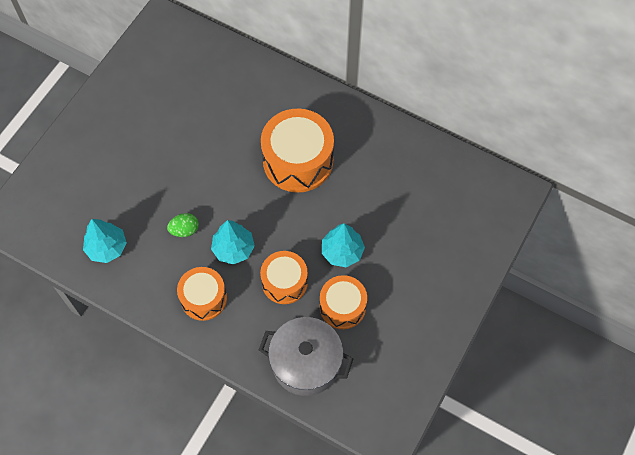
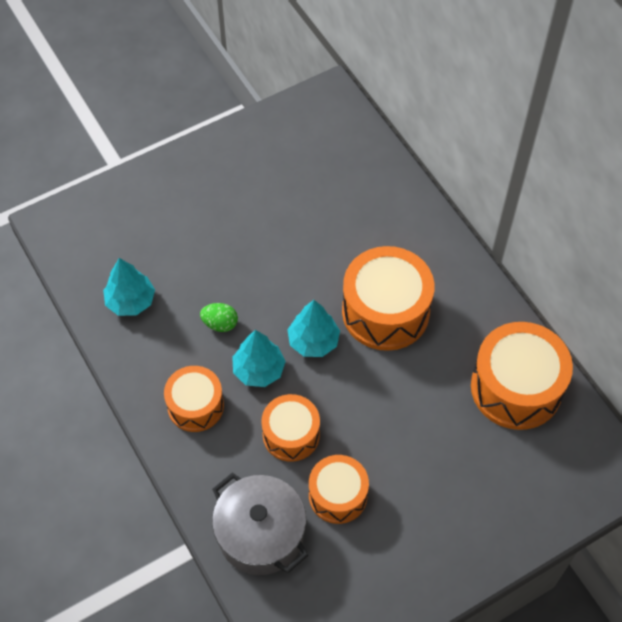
camera: 30 degrees right, 5 degrees down
turquoise tree [322,223,365,267] -> turquoise tree moved to [287,300,340,357]
none -> orange drum [471,322,573,430]

